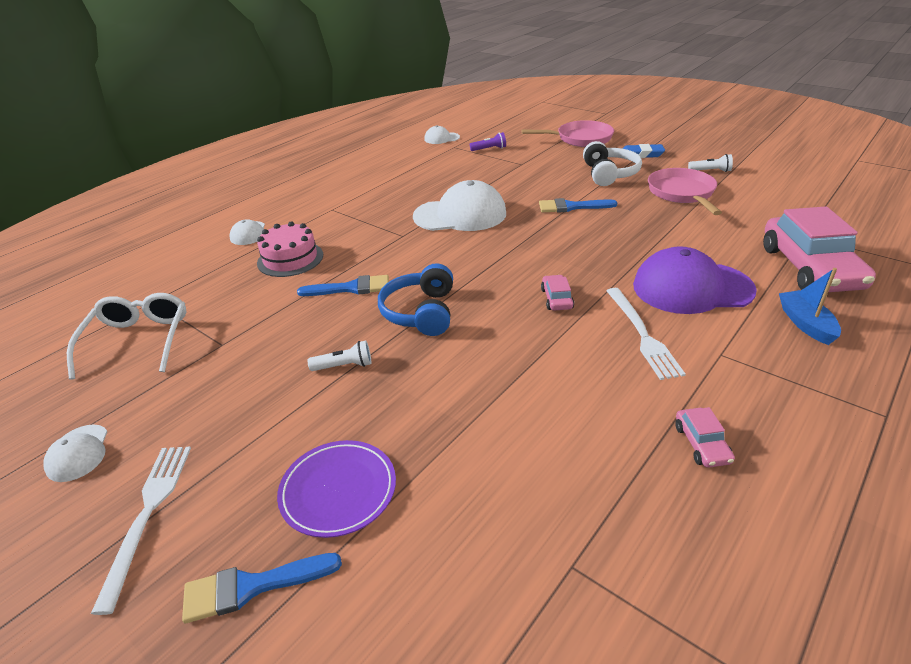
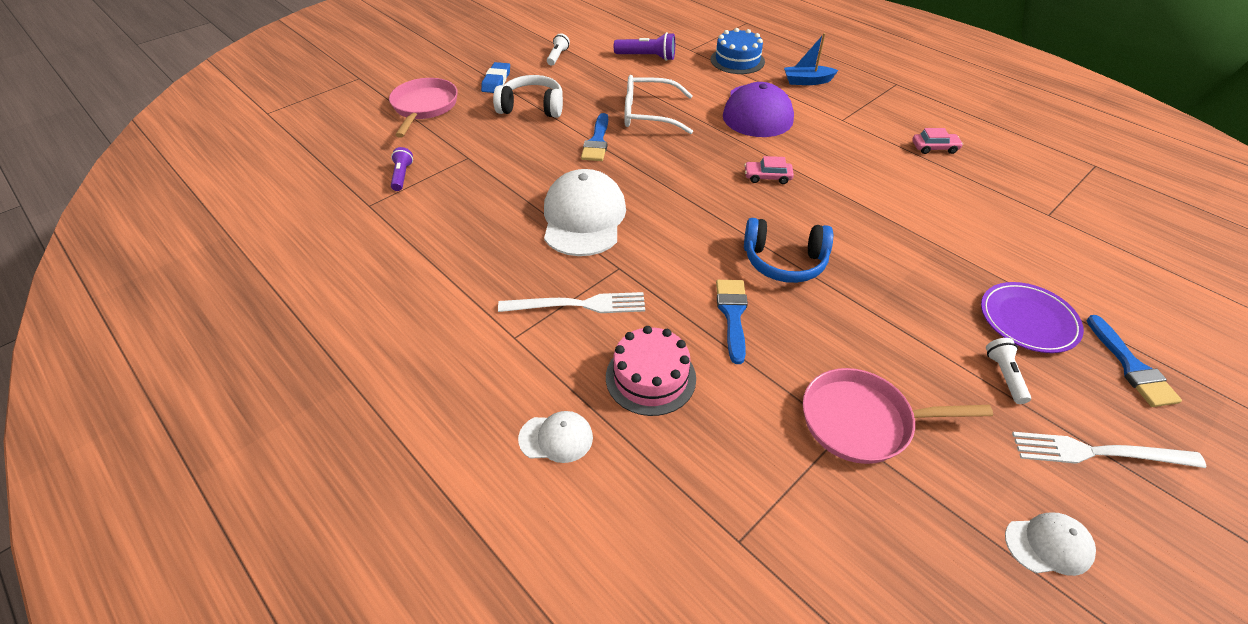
camera: 85 degrees left, 10 degrees up
white glasses [67,293,187,380] -> white glasses moved to [624,75,693,134]
white flashlight [308,341,371,371] -> white flashlight moved to [986,338,1031,404]
white cap [424,125,460,144] -> none
white fork [606,288,686,380] -> white fork moved to [498,292,645,313]
pink pan [648,168,722,215] -> pink pan moved to [803,368,993,464]
pink car [763,206,876,292] -> blue cake [710,28,765,74]
none -> purple flashlight [614,32,675,61]

